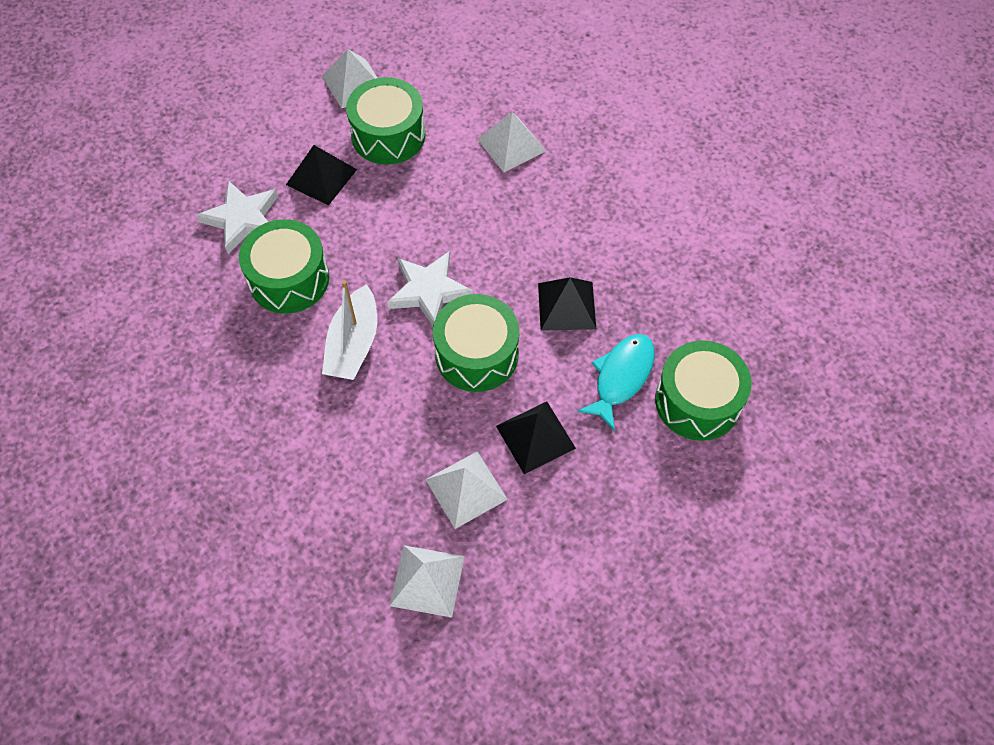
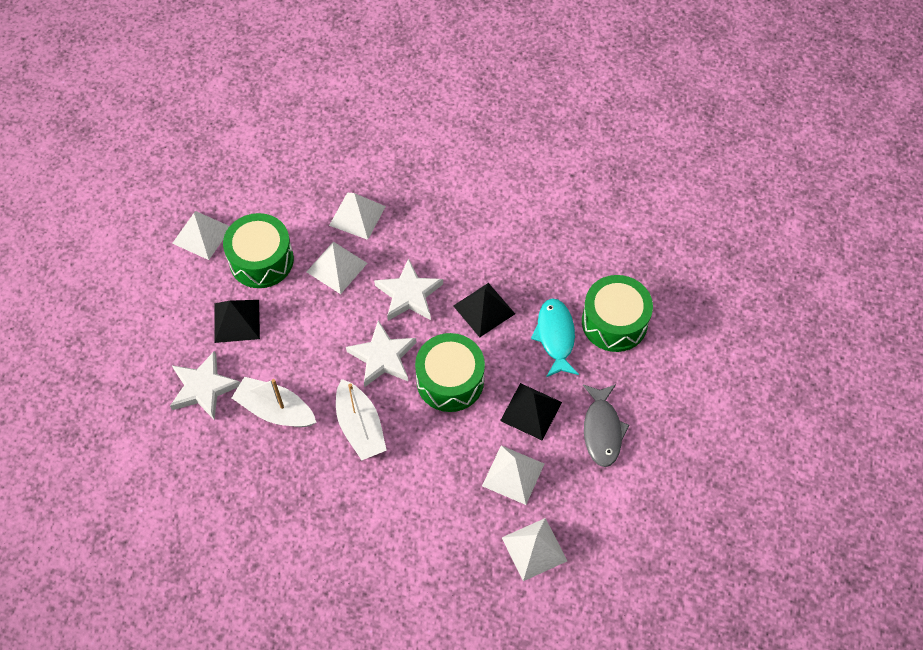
camera: 35 degrees left, 0 degrees up
green drum [239,219,329,314] -> white boat [232,377,317,427]
none -> white pyramid [307,242,367,294]
none -> white star [374,258,443,321]
none -> grey fish [583,384,630,467]

